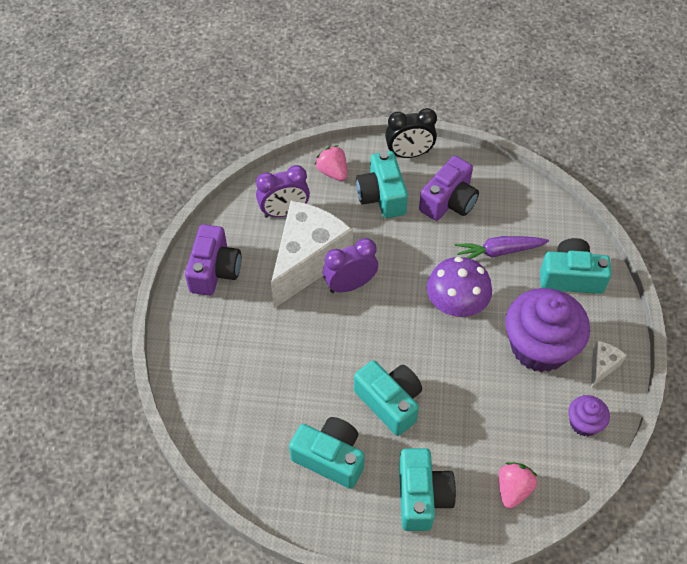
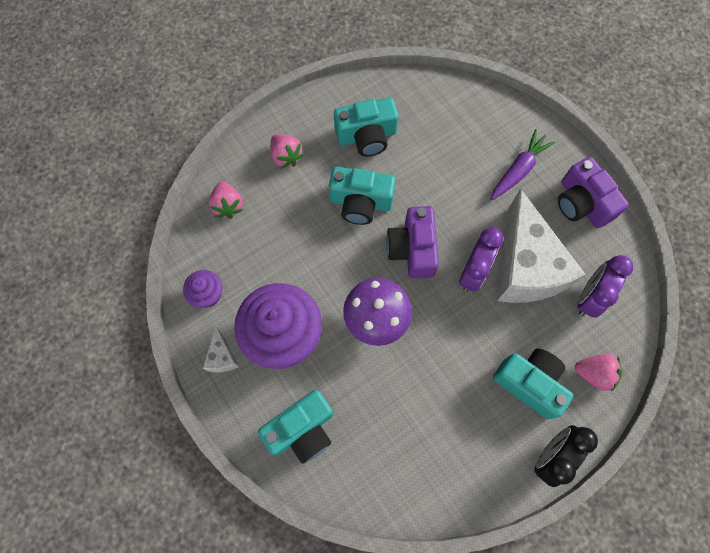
camera: 140 degrees right, 15 degrees up
turquoise camera [399,448,456,531] -> pink strawberry [270,134,304,169]
purple camera [419,156,479,221] -> purple camera moved to [386,206,439,279]
purple carrot [454,236,549,259] -> purple carrot moved to [490,129,555,200]

